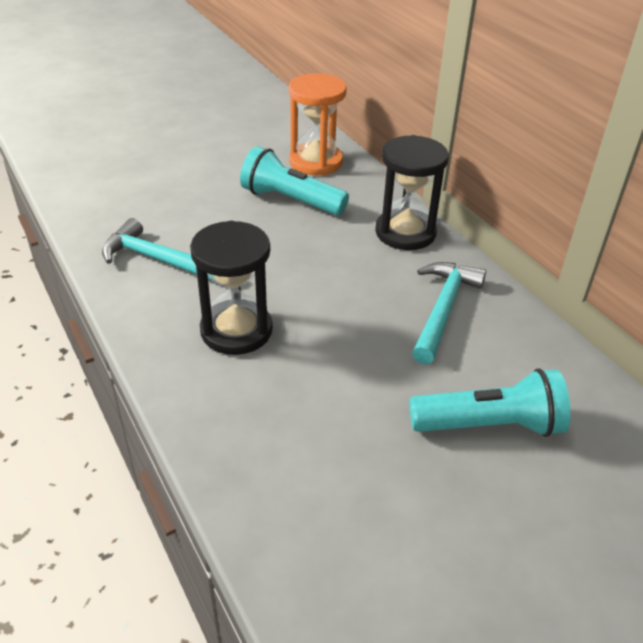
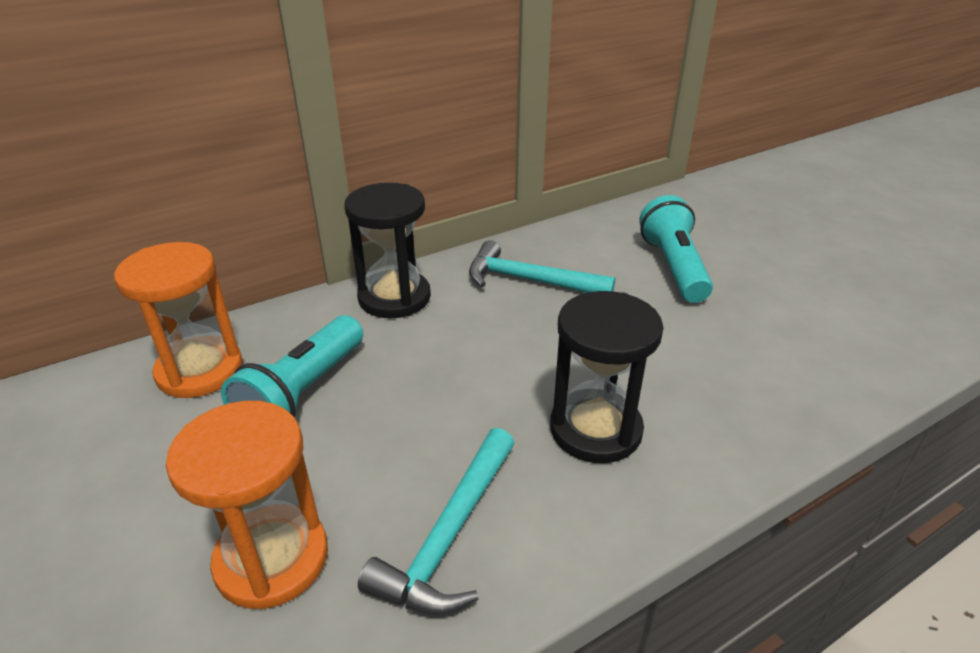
camera: 90 degrees left, 5 degrees down
none -> orange hourglass [166,401,328,609]

